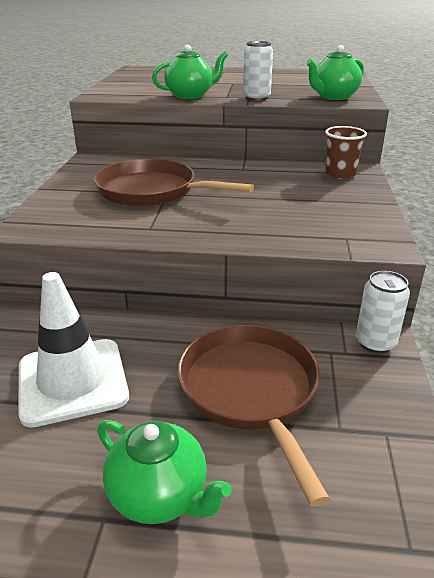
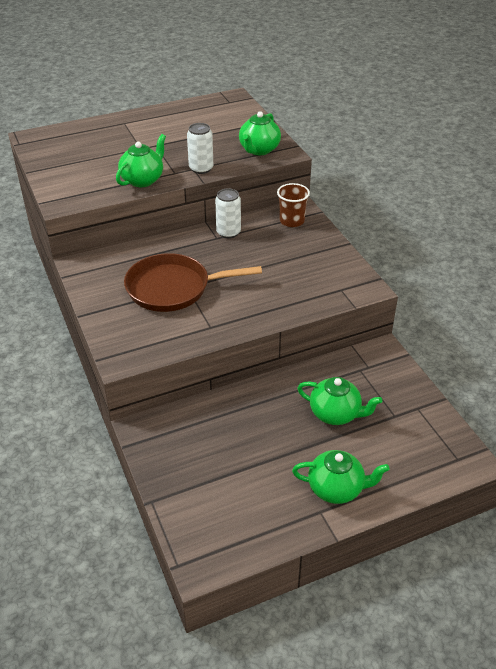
camera: 30 degrees left, 10 degrees up
white traffic cone [18,272,129,428] -> none
brown pan [178,325,330,507] -> green teapot [298,377,382,425]
white can [356,271,410,353] -> white can moved to [215,188,241,238]

